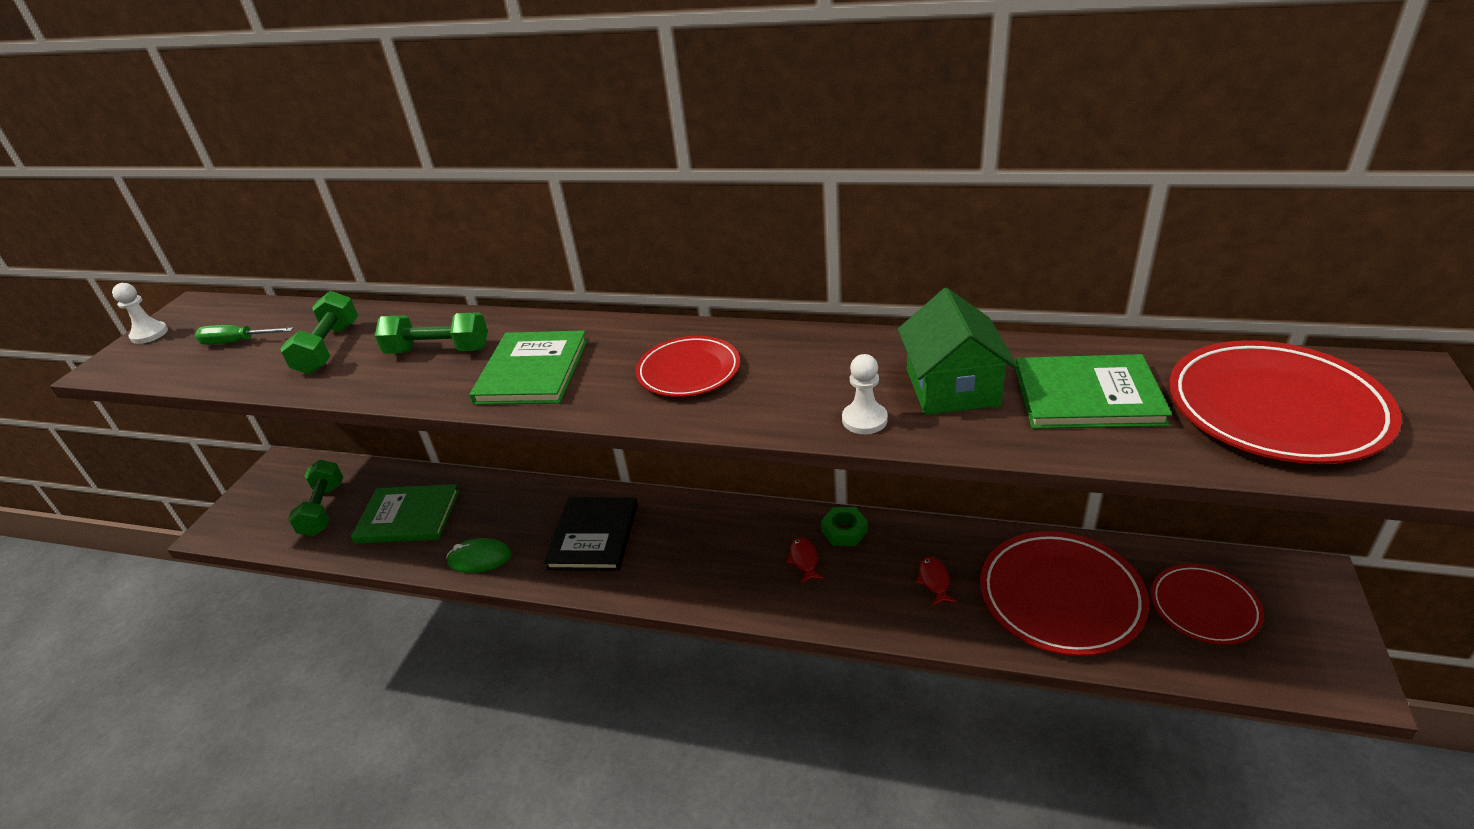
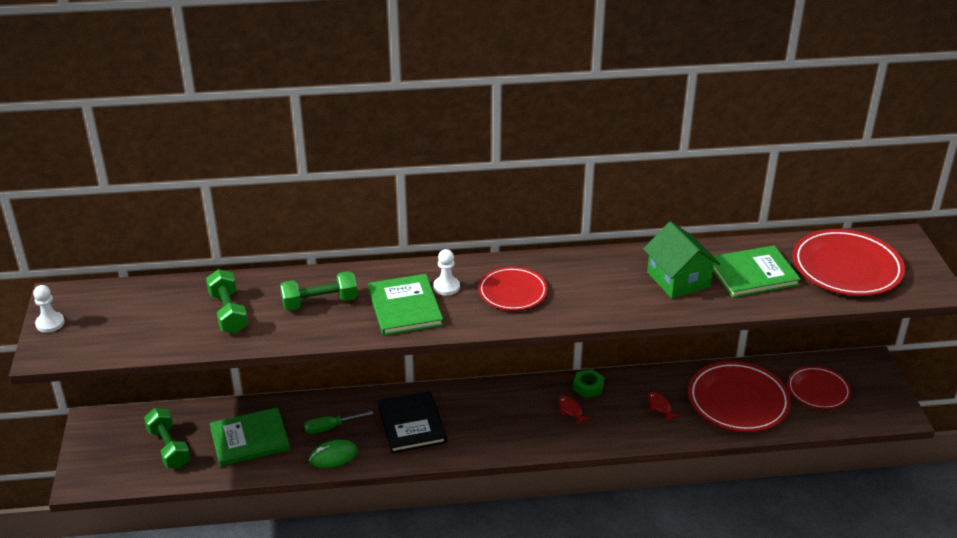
camera: 25 degrees left, 0 degrees up
green screwdriver [195,325,293,345] -> green screwdriver moved to [304,411,373,434]
white pawn [842,354,888,434] -> white pawn moved to [433,249,460,296]

